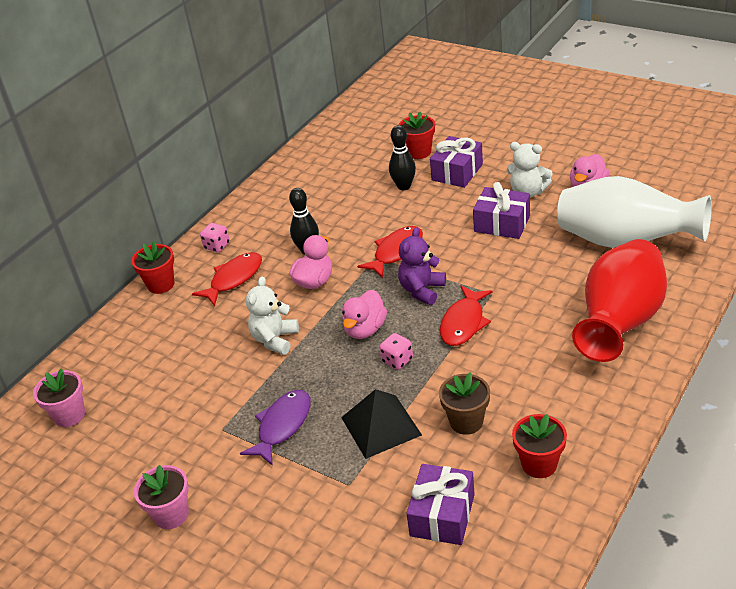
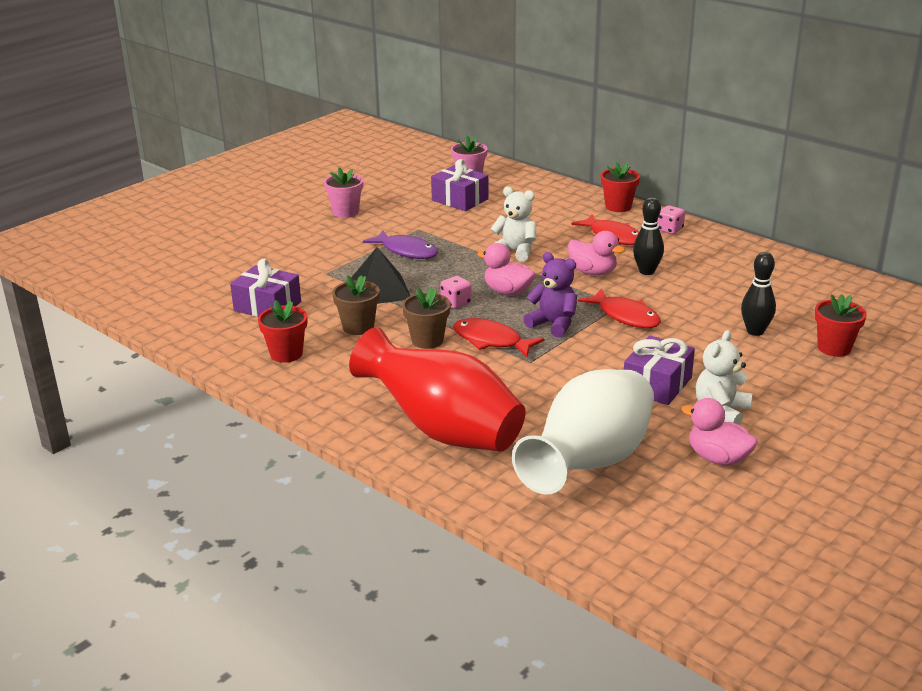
camera: 95 degrees right, 10 degrees down
purple gift [430,136,483,188] -> purple gift moved to [431,159,488,211]
none -> brown flower pot [402,288,451,349]

